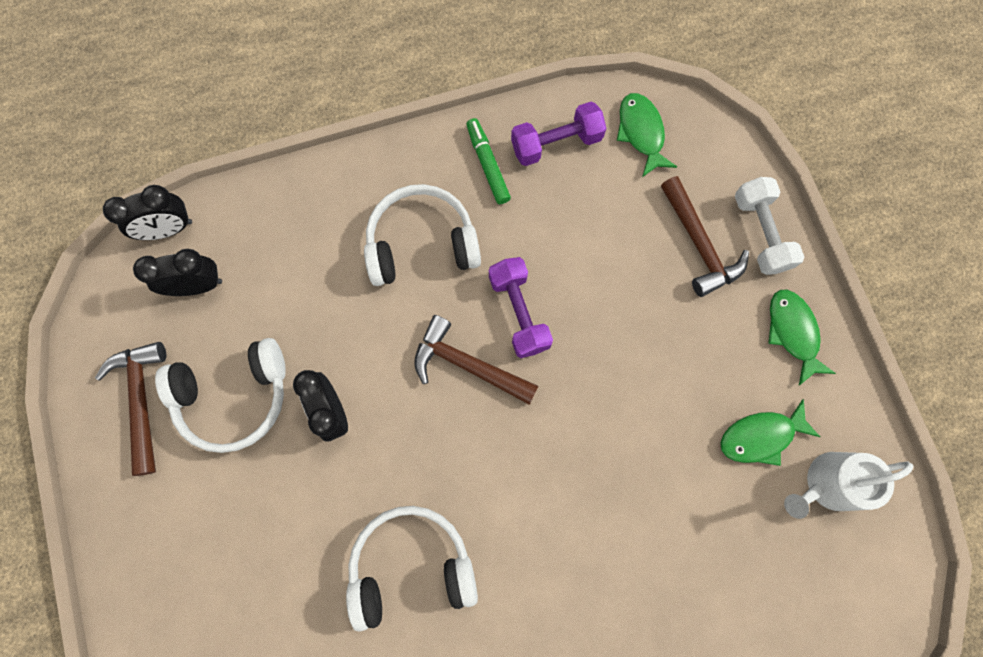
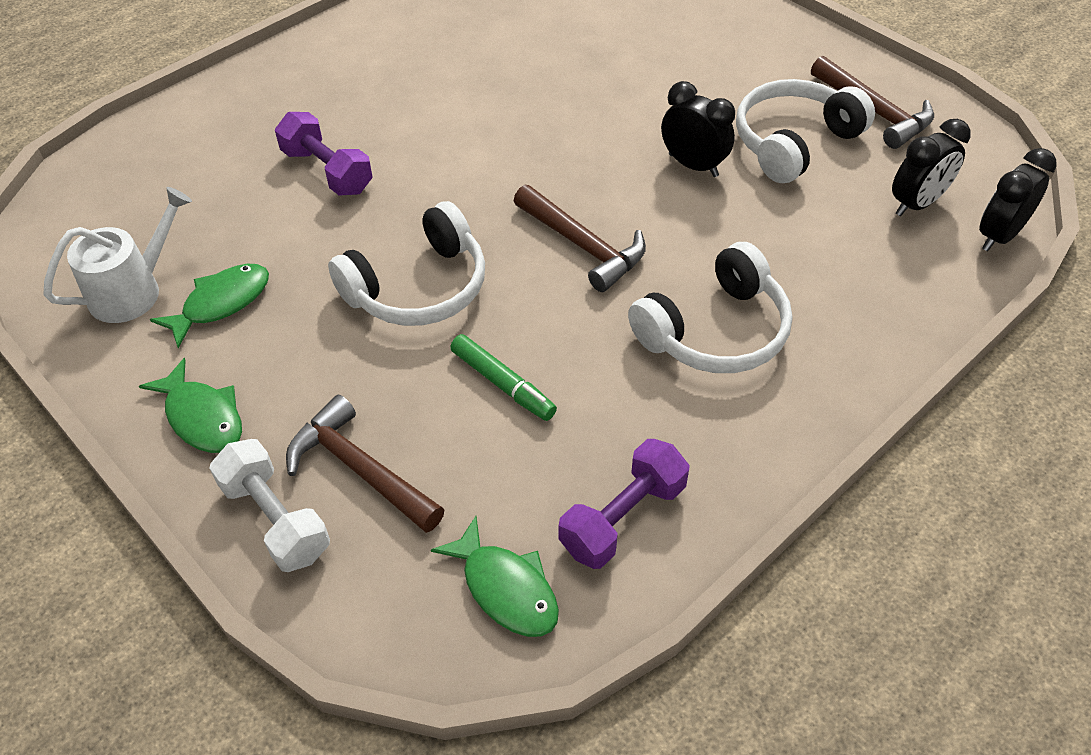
camera: 155 degrees right, 25 degrees down
white headphones [346,506,478,632] -> white headphones moved to [328,201,485,326]
brown hammer [414,315,539,405] -> brown hammer turned 45 degrees clockwise [514,185,646,292]
green marker [466,118,511,204] -> green marker moved to [450,334,557,421]
purple dumbbell [489,257,553,358] -> purple dumbbell moved to [275,112,373,196]

